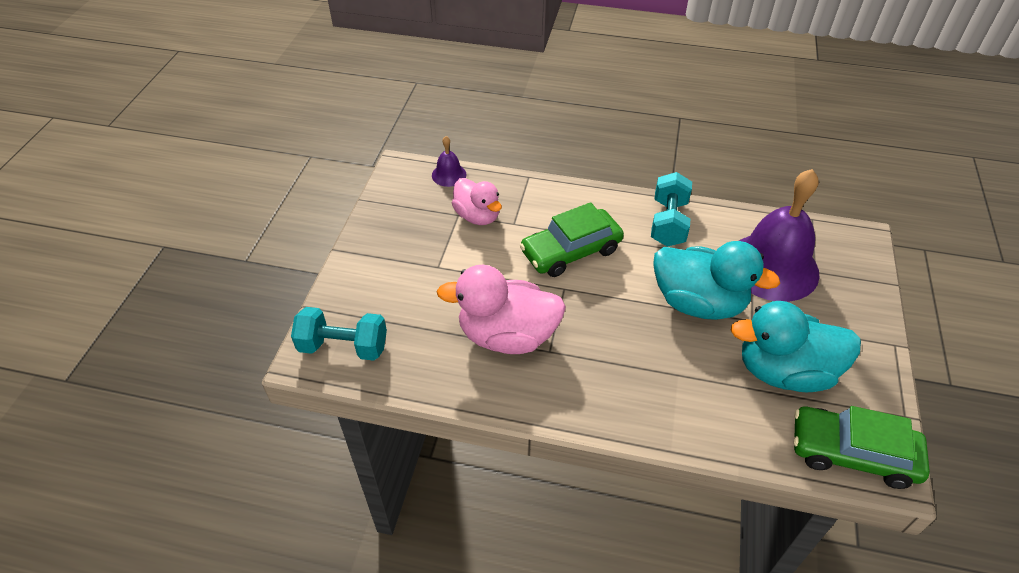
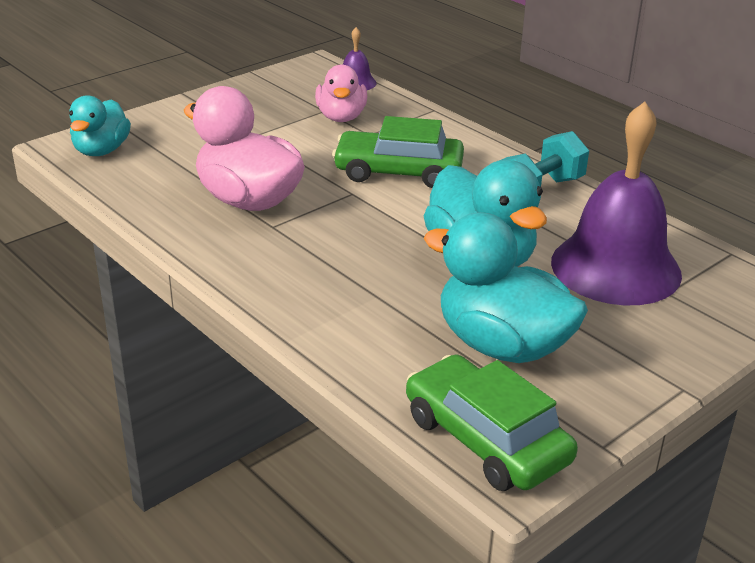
camera: 35 degrees right, 15 degrees down
turquoise dumbbell [291,307,387,361] -> turquoise duck [69,95,131,156]

